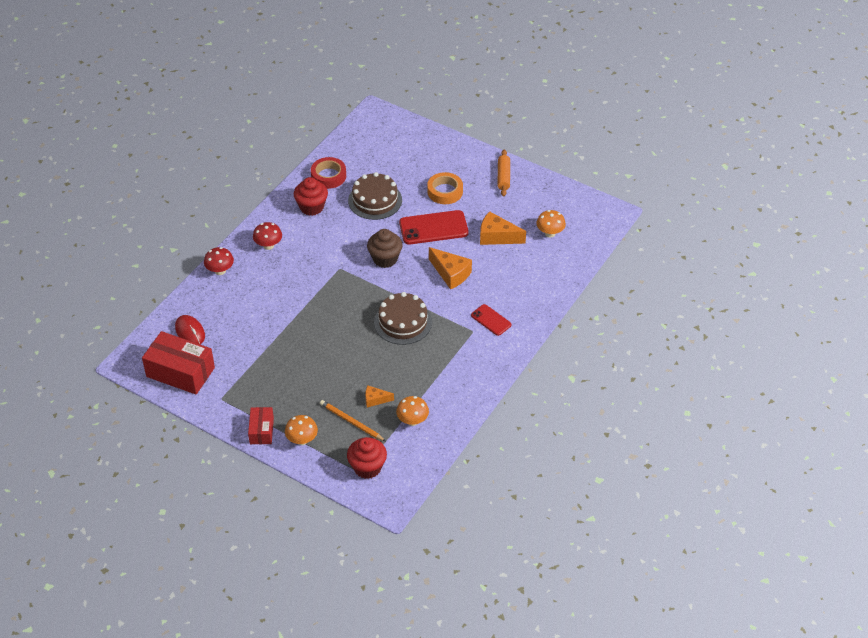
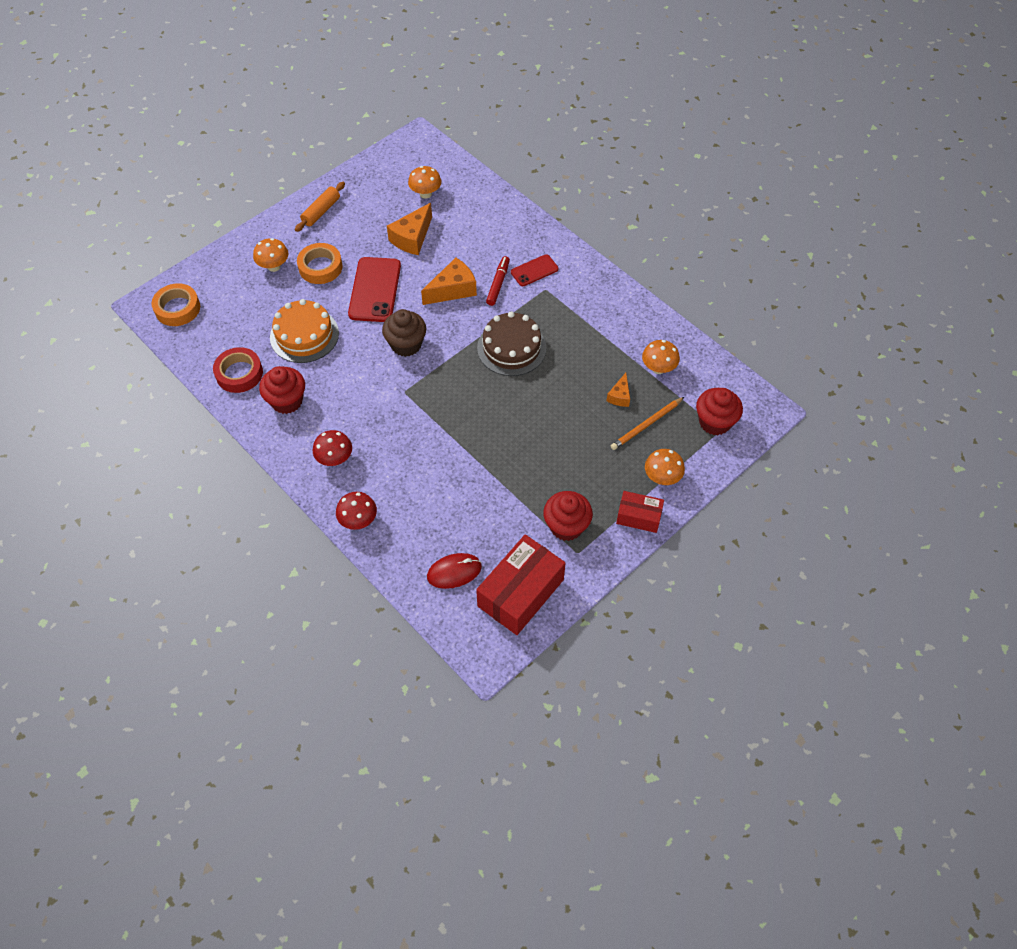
camera: 75 degrees left, 10 degrees up
brown cake [348,172,402,220] -> orange cake [270,299,339,363]
orange rolling pin [497,149,510,196] -> orange rolling pin turned 75 degrees counterclockwise [295,182,345,232]
none -> orange tape [151,283,200,326]
none -> orange mushroom [253,238,288,272]
none -> red marker [486,256,510,306]
none -> red cupcake [543,491,593,541]

